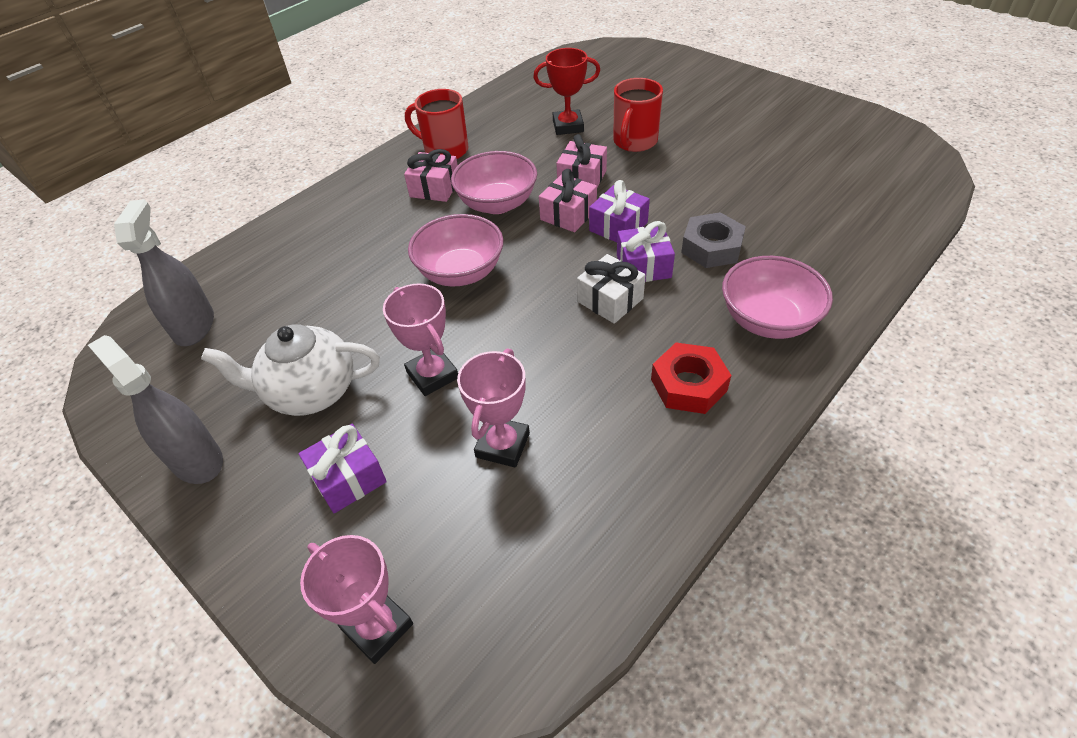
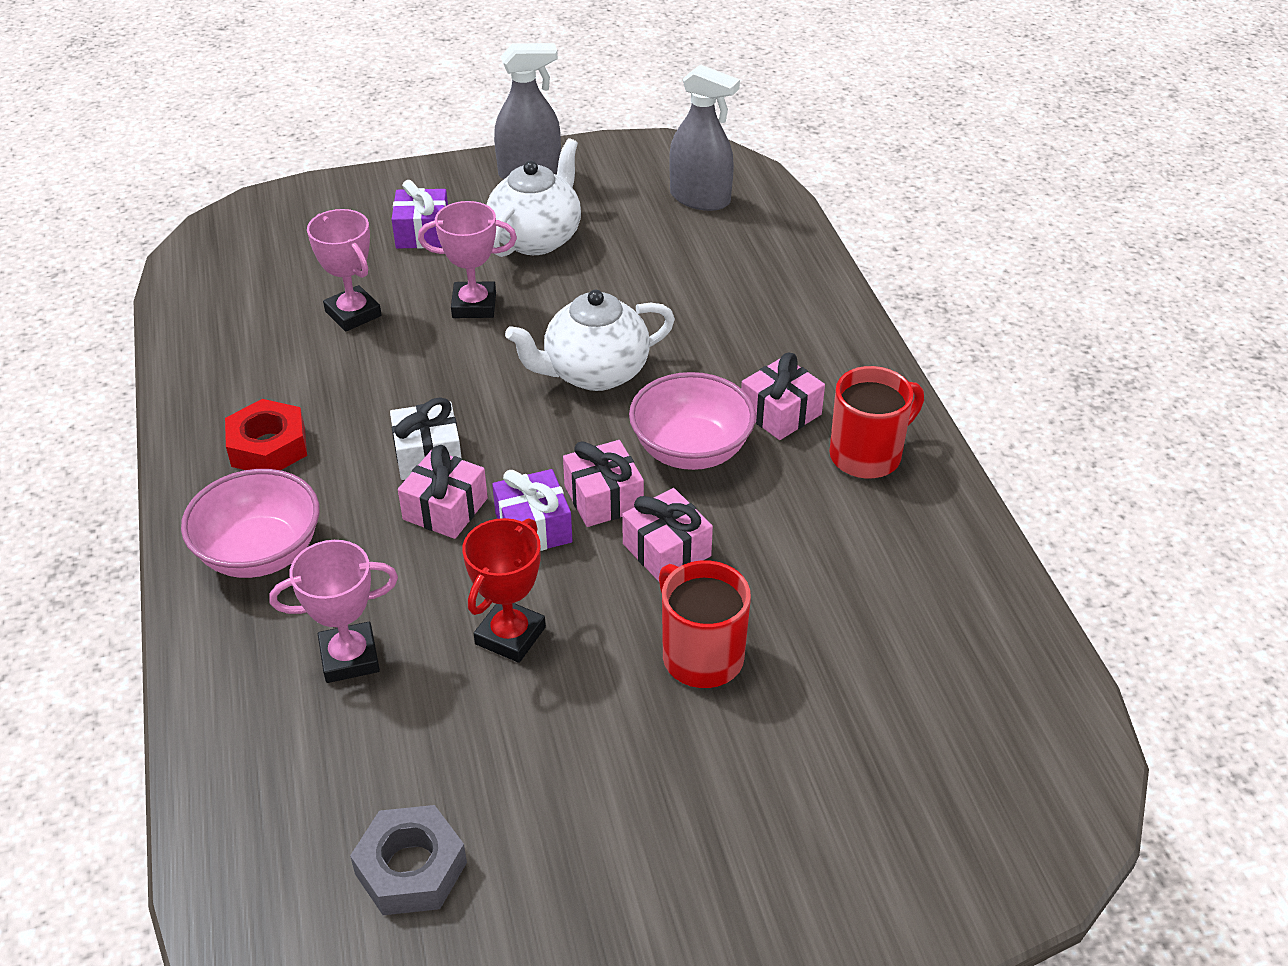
camera: 120 degrees right, 5 degrees down
pink trophy [300,535,413,664] -> pink trophy moved to [269,540,398,683]
pink bowl [408,214,504,286] -> white teapot [505,290,675,391]
red trophy [533,48,600,135] -> red trophy moved to [462,518,546,663]
purple gift [617,221,675,282] -> pink gift [398,445,488,539]
grey nut [681,212,746,268] -> grey nut moved to [350,805,467,915]

